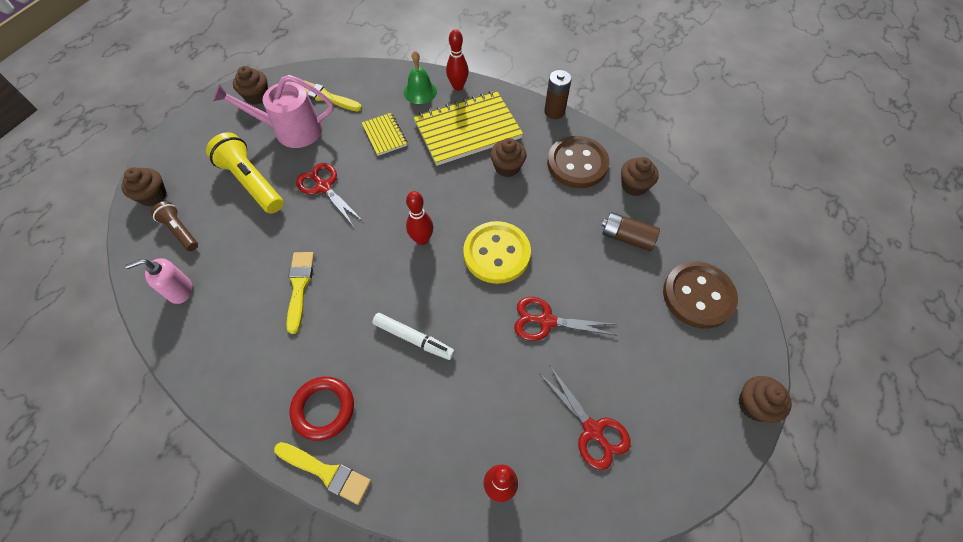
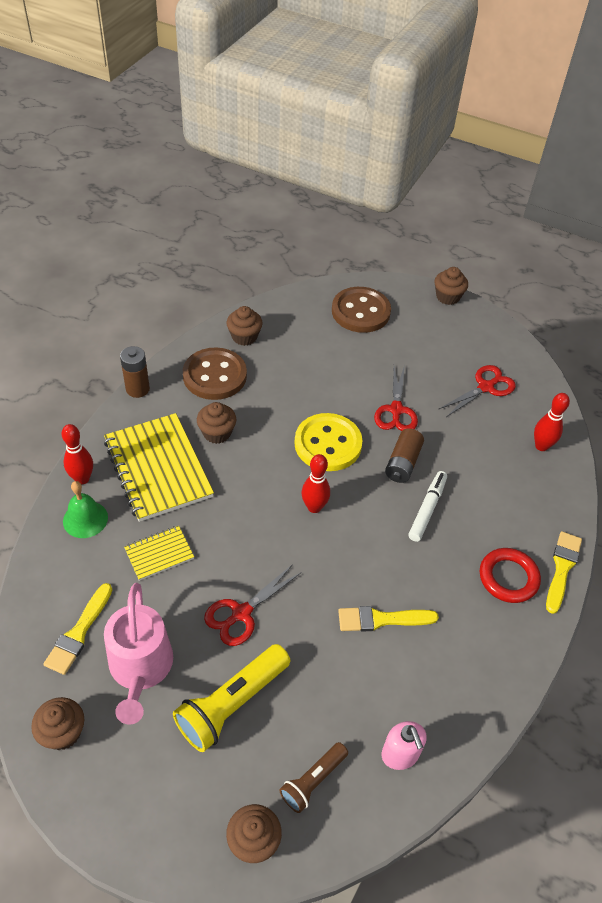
camera: 95 degrees left, 10 degrees down
brown battery [602,212,660,251] -> brown battery moved to [385,428,424,483]

